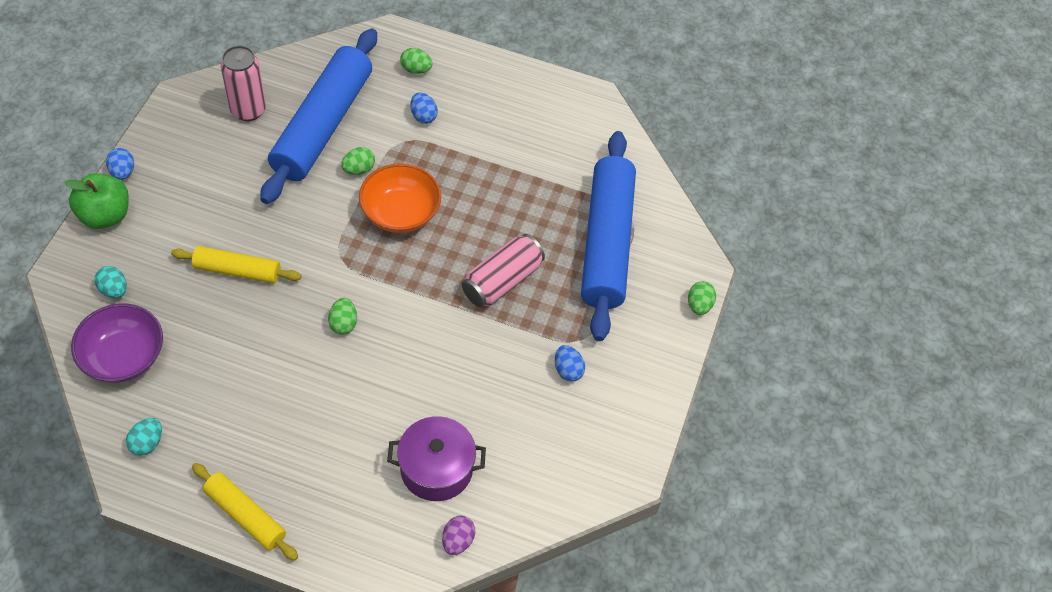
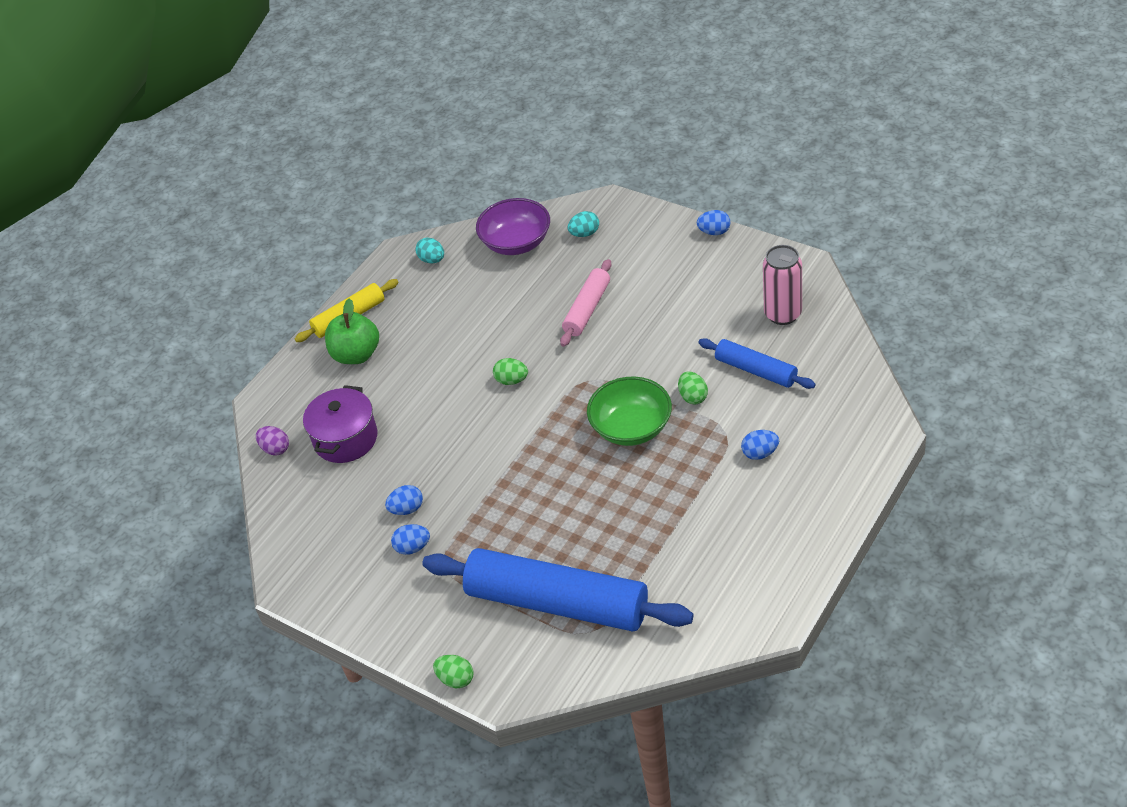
camera: 115 degrees right, 10 degrees down
green apple [65,173,129,229] -> green apple moved to [325,299,379,364]
yellow rolling pin [171,246,302,284] -> pink rolling pin [560,259,612,347]
blue rolling pin [260,28,377,204] -> blue rolling pin [698,338,815,389], size x0.51
orange bowl [359,163,441,233] -> green bowl [587,376,672,446]
green egg [400,48,433,74] -> none
pink can [462,234,545,307] -> none
none -> blue egg [385,485,423,515]

